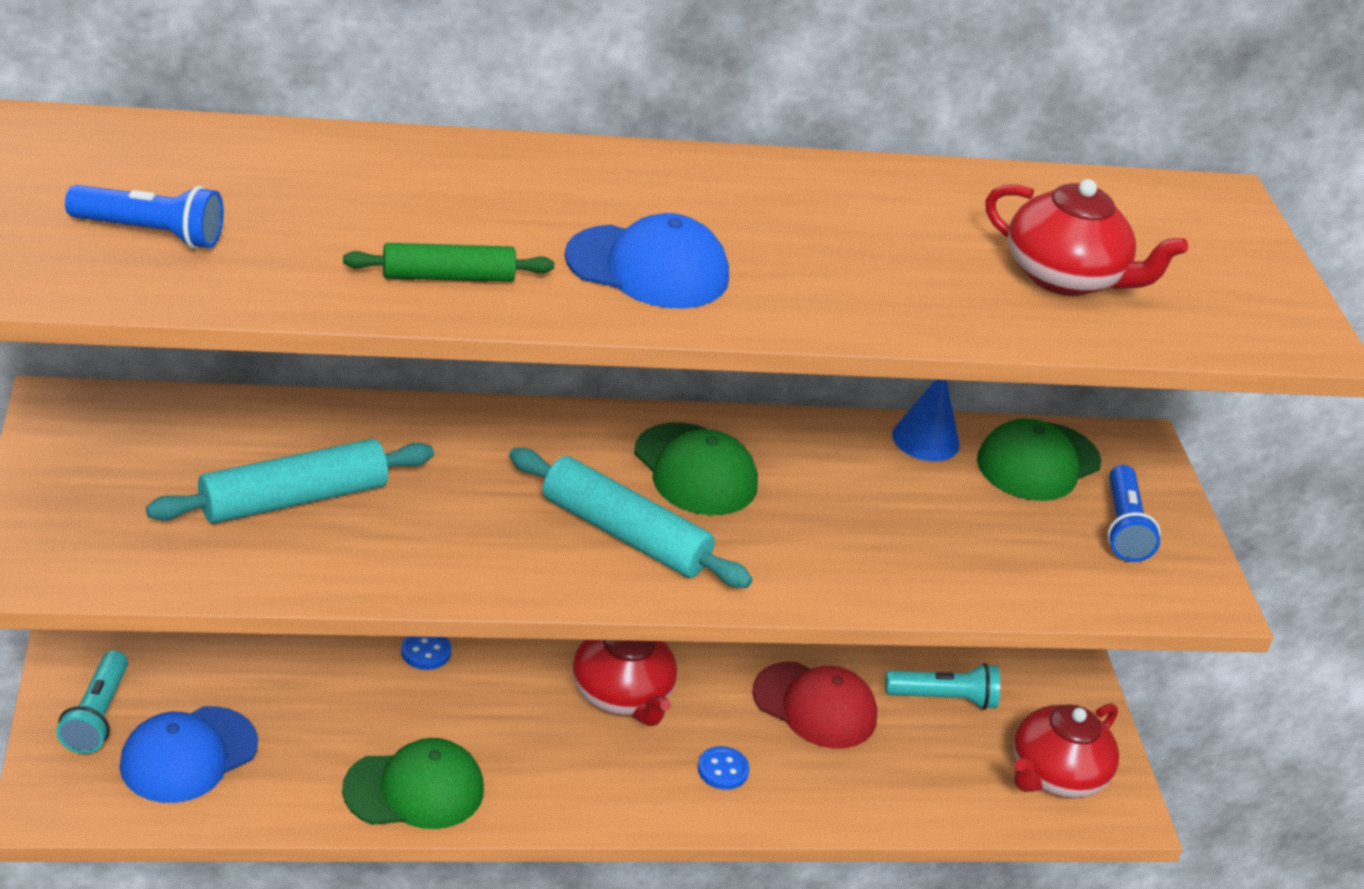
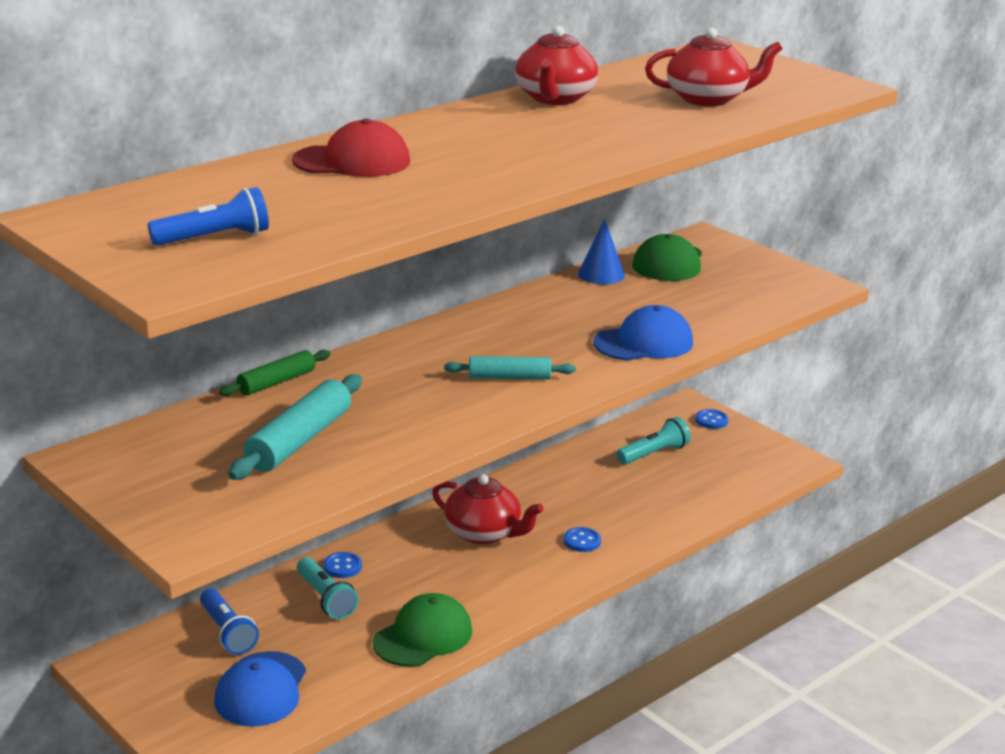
camera: 30 degrees left, 10 degrees down
turquoise flashlight [56,650,128,754] -> turquoise flashlight moved to [297,557,358,619]
green rolling pin [343,243,554,282] -> green rolling pin moved to [219,350,331,396]
turquoise rolling pin [509,448,752,588] -> turquoise rolling pin [444,356,576,380], size x0.63
blue cap [565,213,729,309] -> blue cap moved to [593,305,693,361]
green cap [634,422,758,515] -> none
red cap [752,662,878,749] -> red cap moved to [292,119,410,177]
red teapot [1013,703,1119,798] -> red teapot moved to [515,26,598,105]
blue flashlight [1107,465,1161,562] -> blue flashlight moved to [200,589,259,655]
none -> blue button [695,409,728,429]

